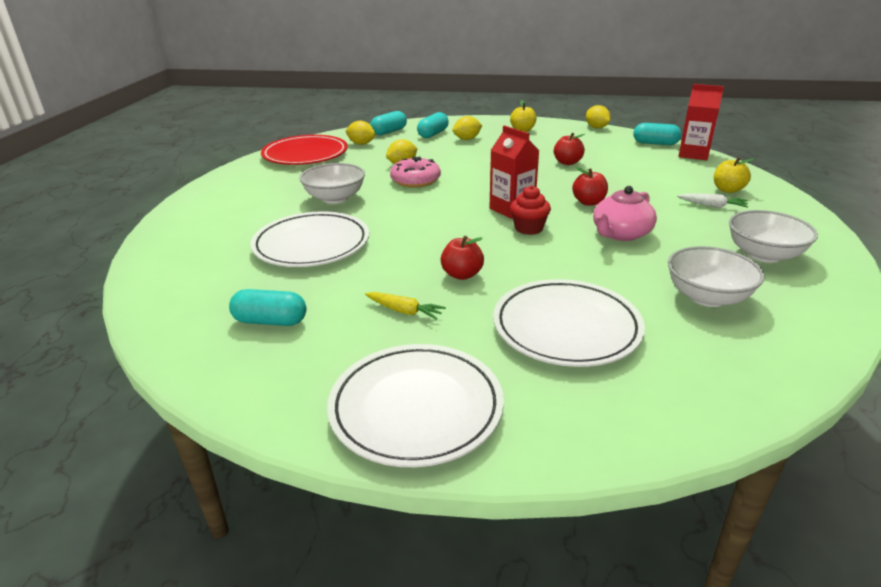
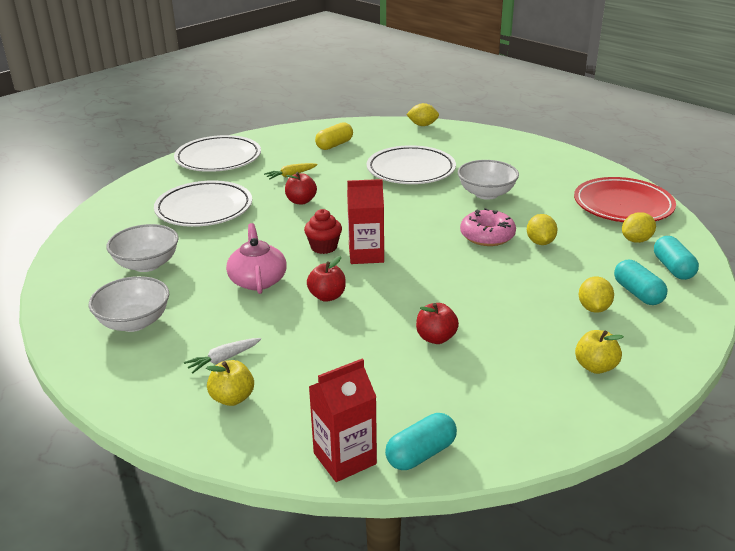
camera: 125 degrees right, 0 degrees up
turquoise capsule [229,289,307,326] -> yellow capsule [315,122,353,150]
yellow lemon [586,105,611,128] -> yellow lemon moved to [406,103,439,126]

